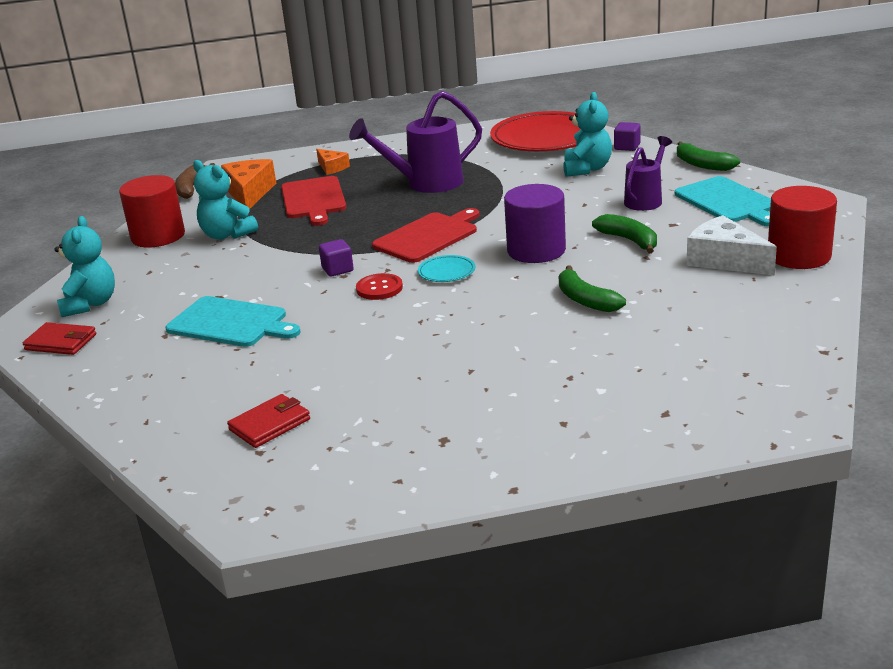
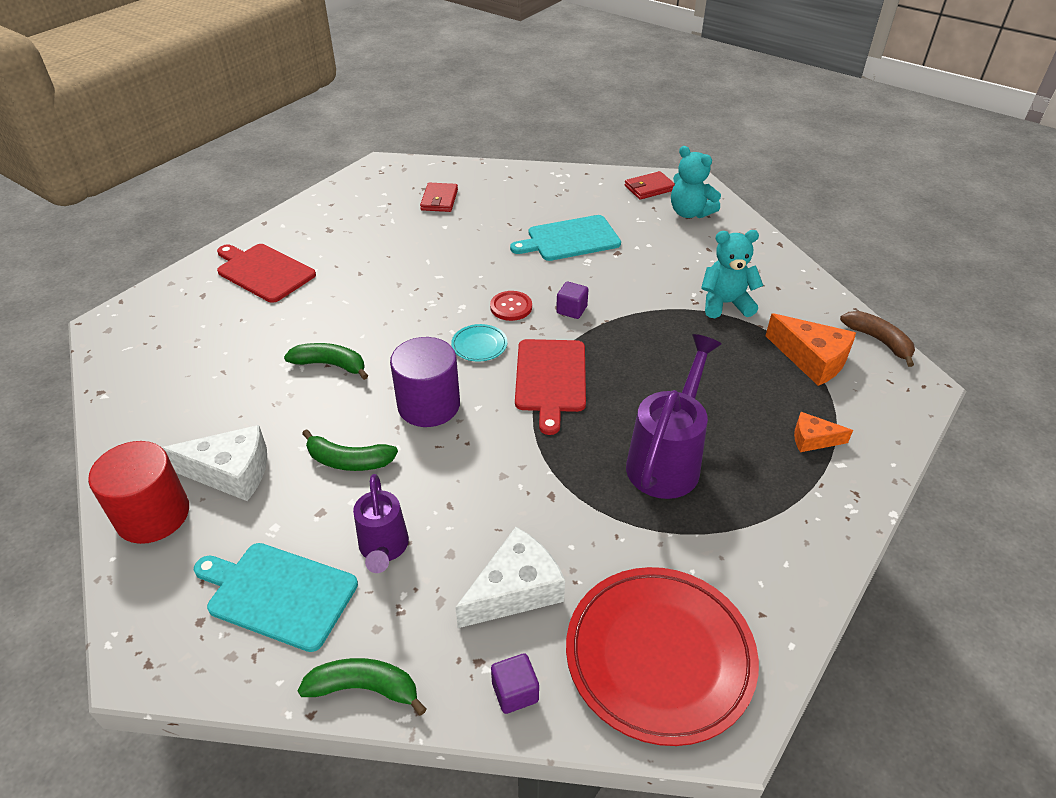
camera: 135 degrees right, 15 degrees up
red cylinder [119,175,185,247] -> none
red cutting board [281,176,346,226] -> red cutting board moved to [217,244,316,303]
turquoise teddy bear [563,92,612,177] -> white cheese [455,527,565,628]

